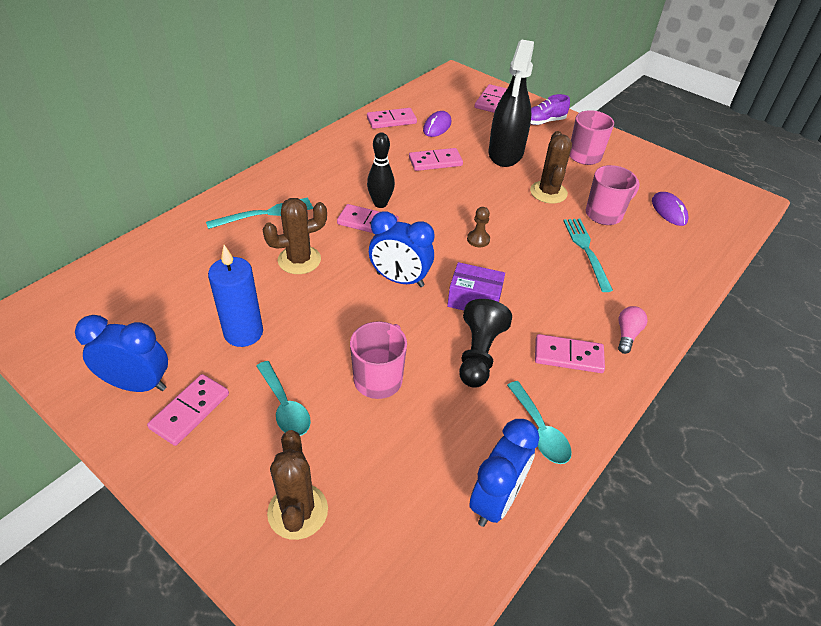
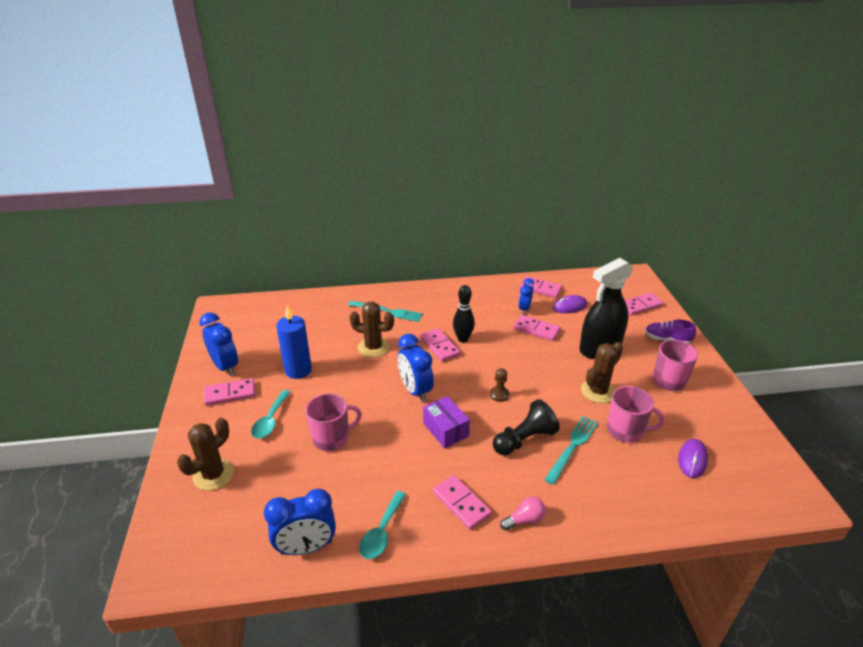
camera: 45 degrees right, 10 degrees down
black pawn [459,299,512,387] -> black pawn moved to [493,399,560,455]
none -> blue clock [519,278,534,314]

